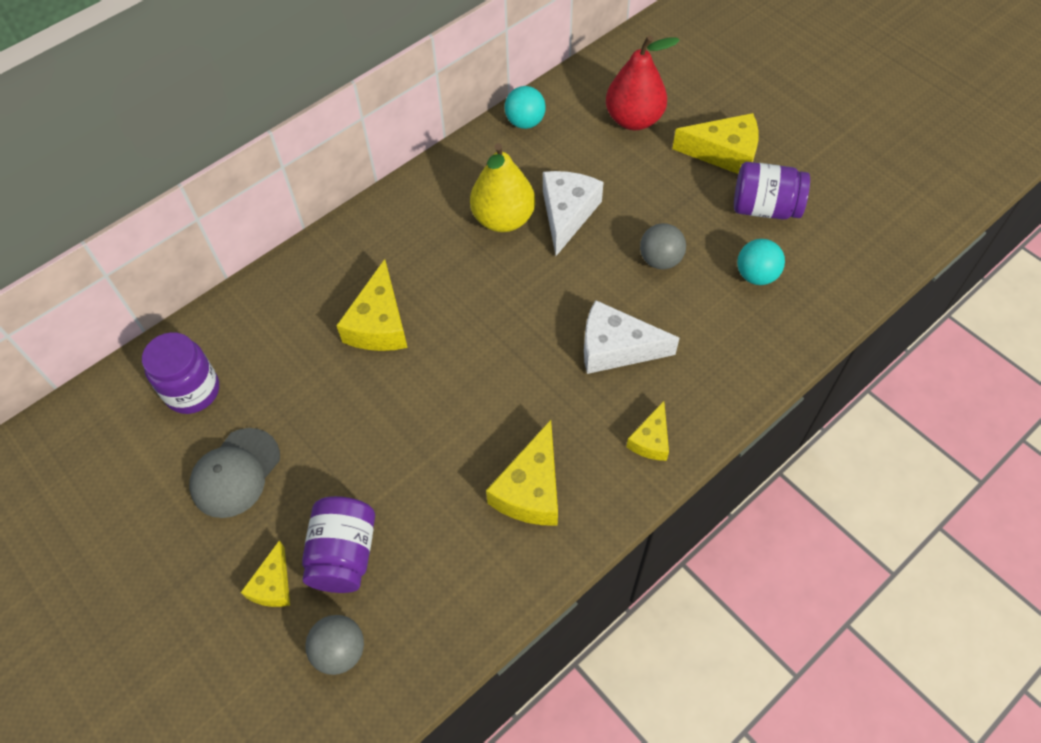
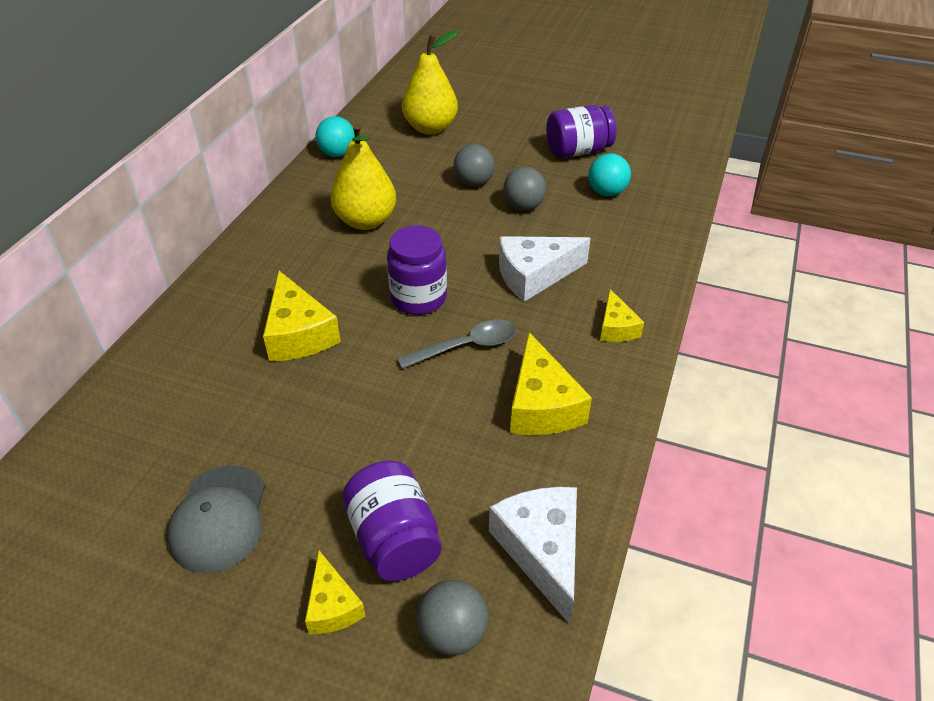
camera: 30 degrees left, 15 degrees down
purple jar [142,332,219,414] -> purple jar moved to [387,226,447,315]
white cheese [543,171,604,256] -> white cheese moved to [489,487,577,624]
red pear [606,36,680,130] -> yellow pear [402,30,458,135]
yellow cheese [672,113,759,174] -> none
none -> grey spoon [397,319,516,369]
none -> grey ball [453,144,495,186]

